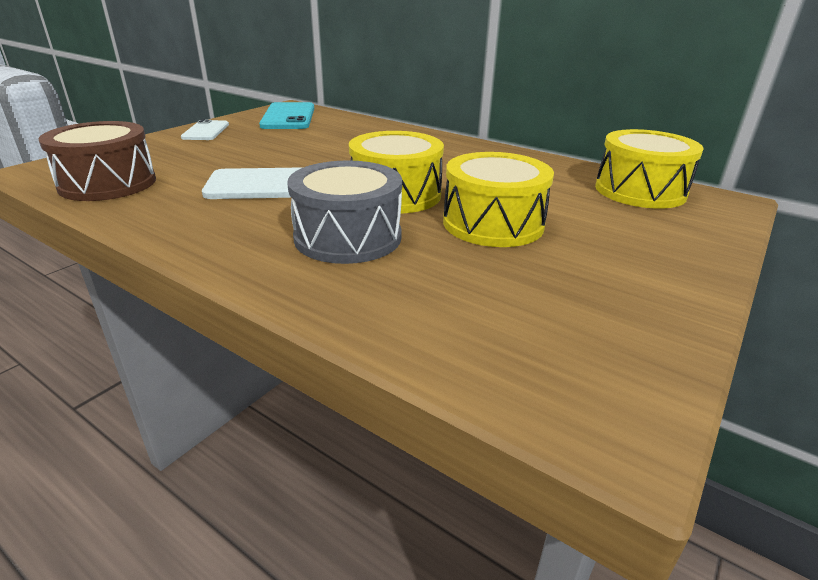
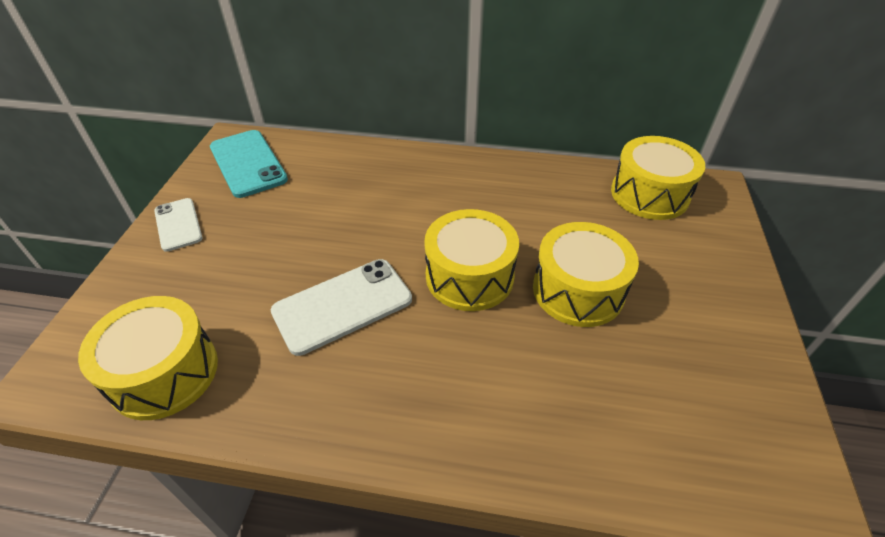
camera: 25 degrees left, 15 degrees up
brown drum [39,121,156,201] -> yellow drum [78,296,218,420]
grey drum [287,160,402,264] -> none

